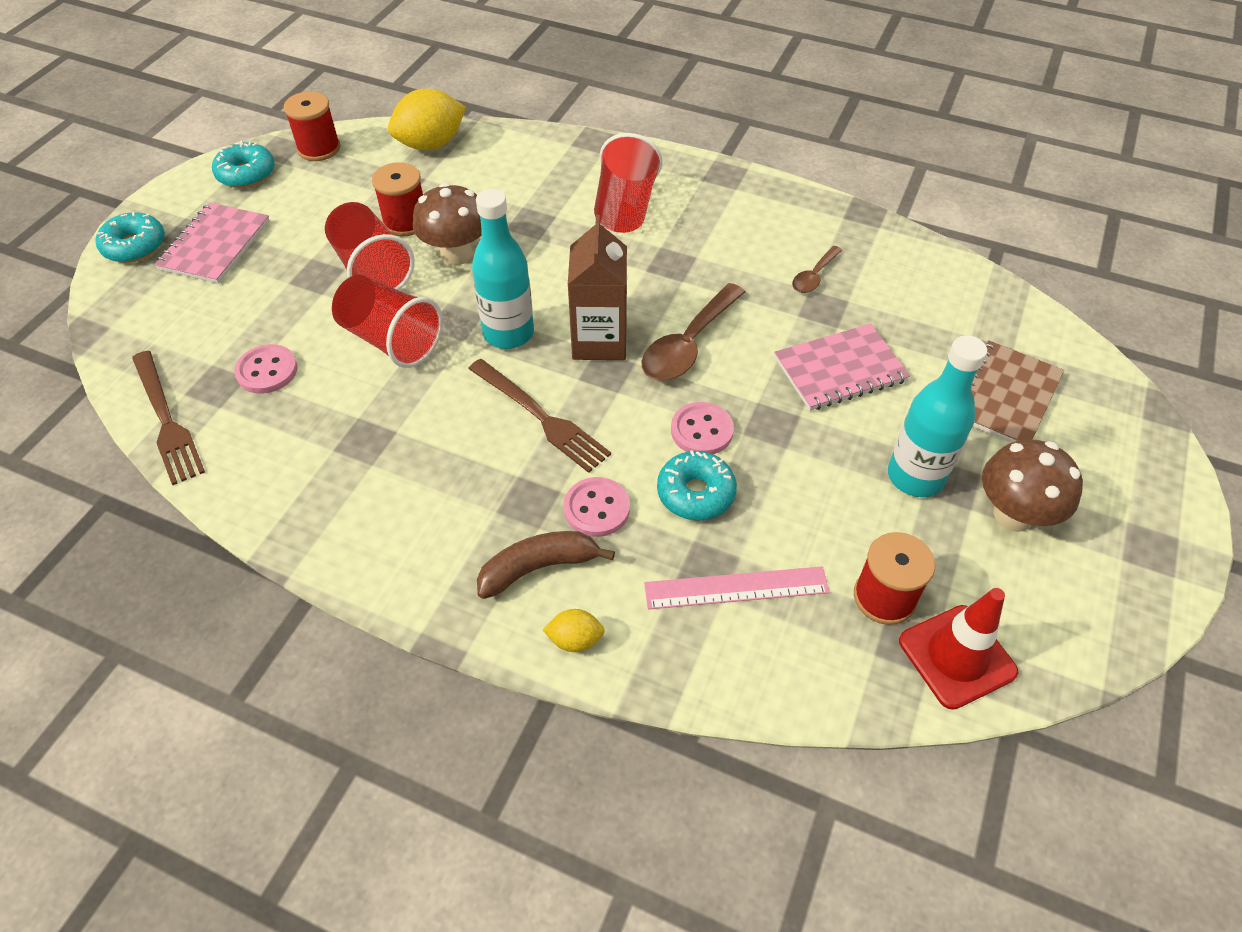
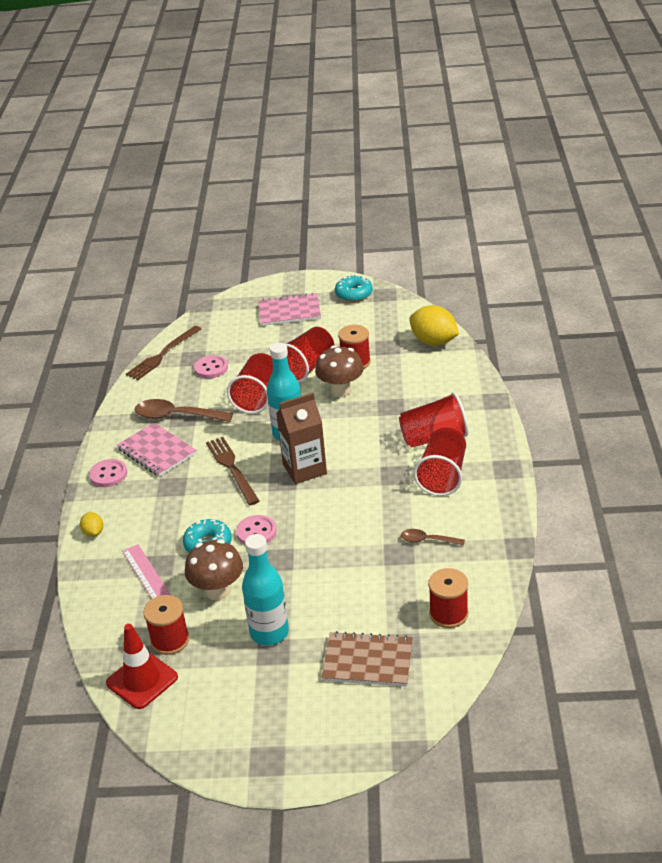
camera: 70 degrees right, 15 degrees down
turquoise donut [96,212,165,263] -> none
red spool [284,91,340,161] -> red spool moved to [428,568,468,628]
brown fork [468,359,611,473] -> brown fork turned 135 degrees clockwise [206,437,260,505]
brown banana [477,531,615,599] -> none
pink button [563,477,630,537] -> pink button moved to [89,459,127,487]
brown spoon [642,283,745,381] -> brown spoon moved to [135,399,233,422]
pink notebook [774,324,910,411] -> pink notebook moved to [117,422,196,477]
brown mushroom [982,439,1083,532] -> brown mushroom moved to [185,539,243,600]
none -> red cup [414,428,466,496]

